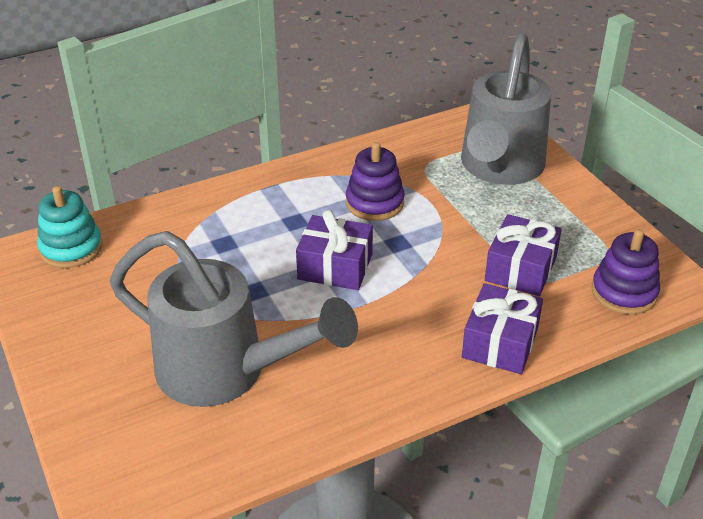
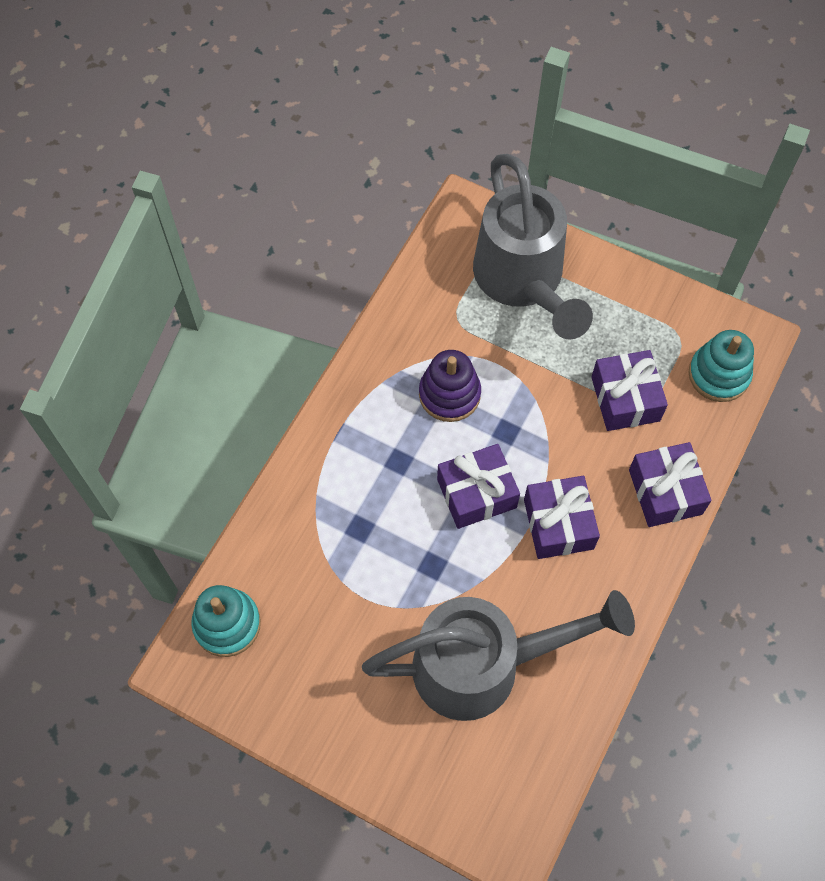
camera: 35 degrees left, 25 degrees up
purple stacking toy [591,229,660,314] -> turquoise stacking toy [688,330,754,402]
none -> purple gift [524,476,600,559]

